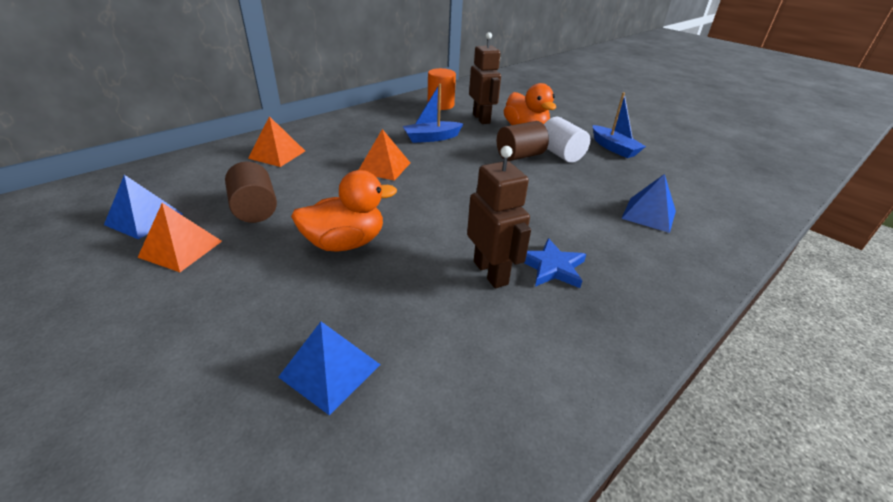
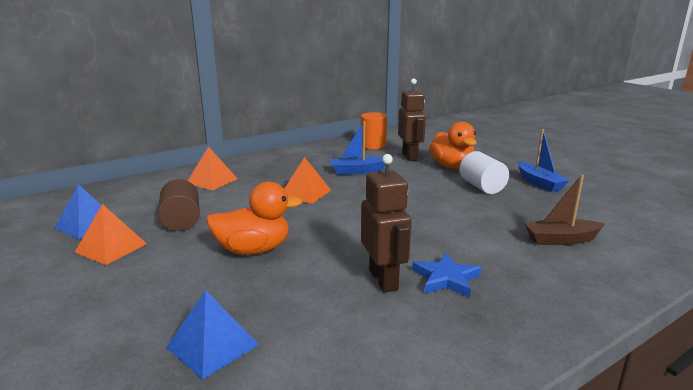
camera: 10 degrees right, 15 degrees down
brown cylinder [497,121,549,161] -> none
blue pyramid [621,174,676,233] -> brown boat [524,174,605,245]

